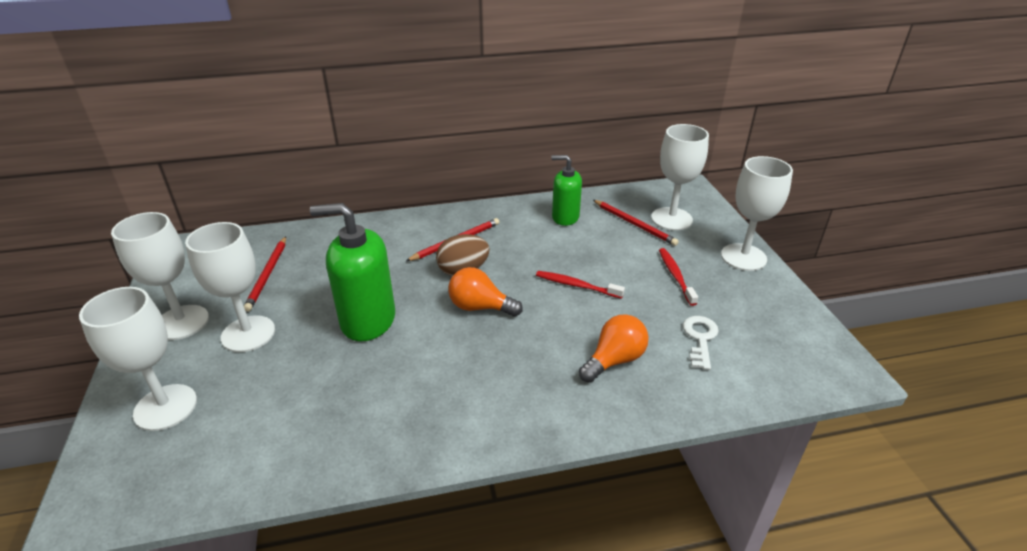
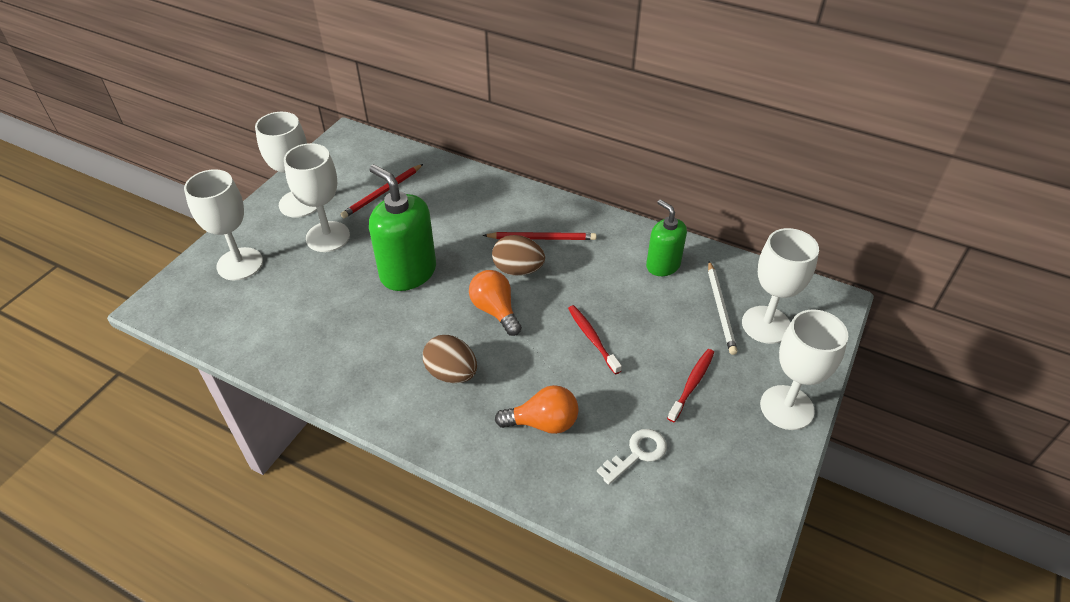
camera: 40 degrees right, 10 degrees up
red pencil [593,200,679,246] -> white pencil [708,261,737,355]
none -> brown egg [423,335,477,383]

